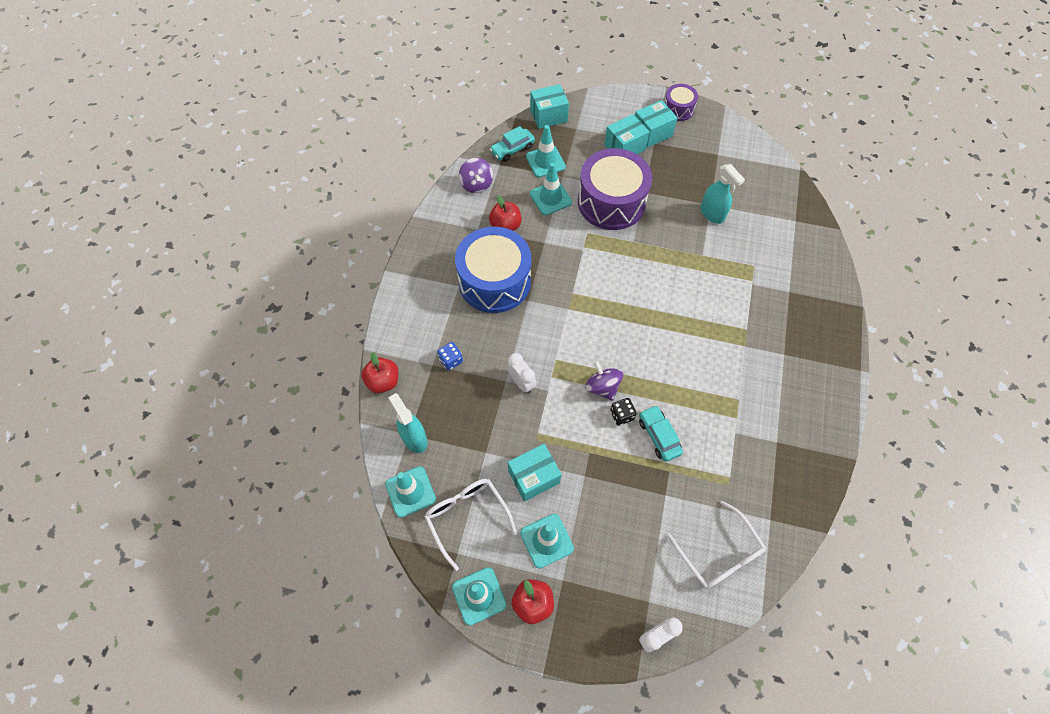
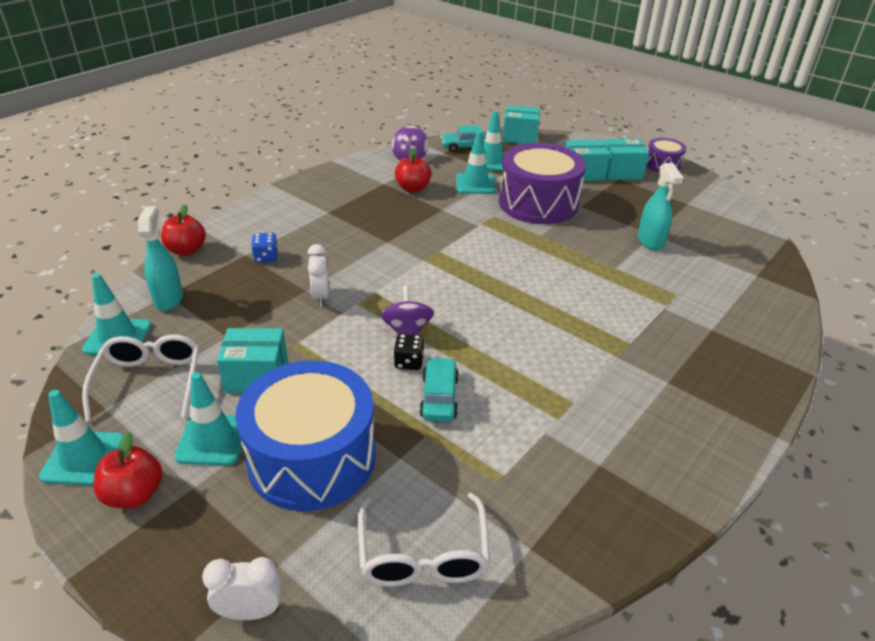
camera: 25 degrees right, 25 degrees down
blue drum [455,227,531,313] -> blue drum moved to [235,360,376,511]

